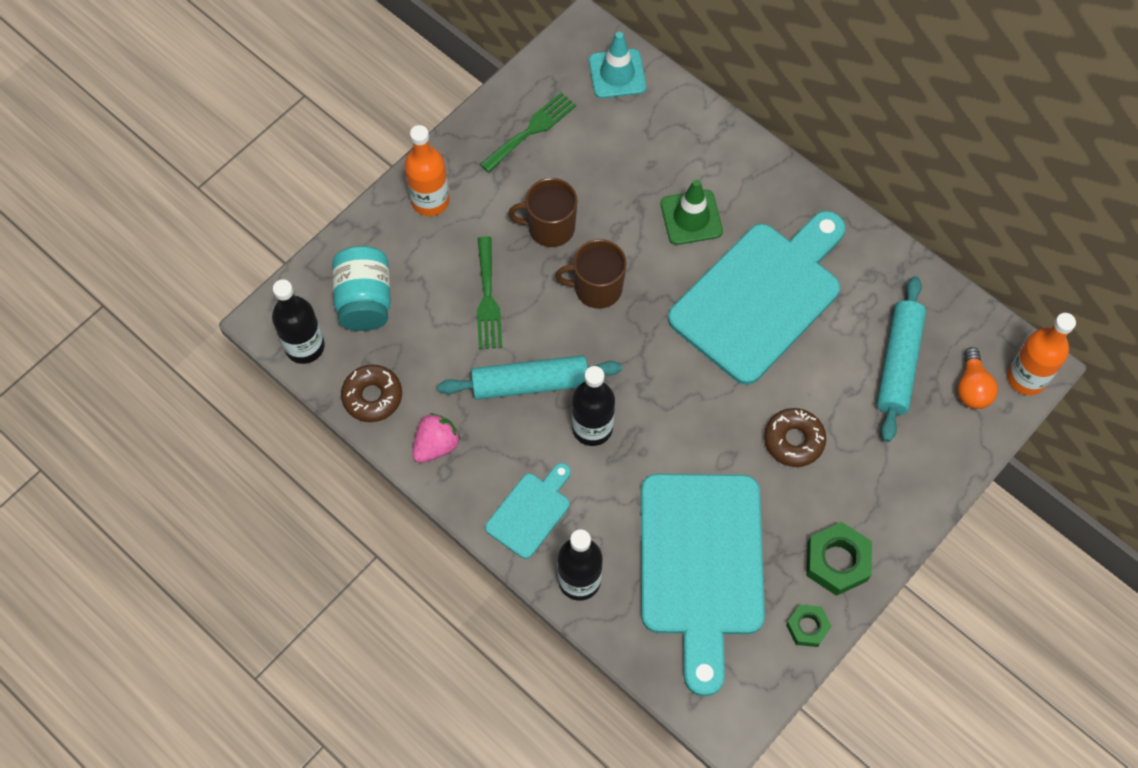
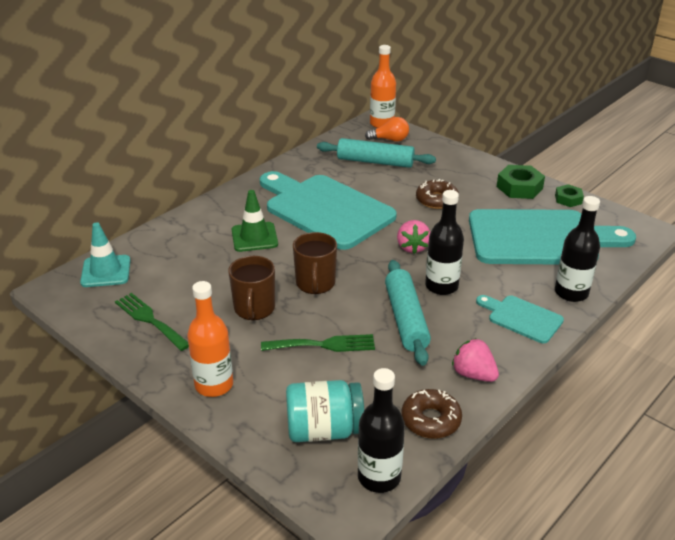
camera: 90 degrees left, 30 degrees down
none -> pink strawberry [397,220,431,254]

